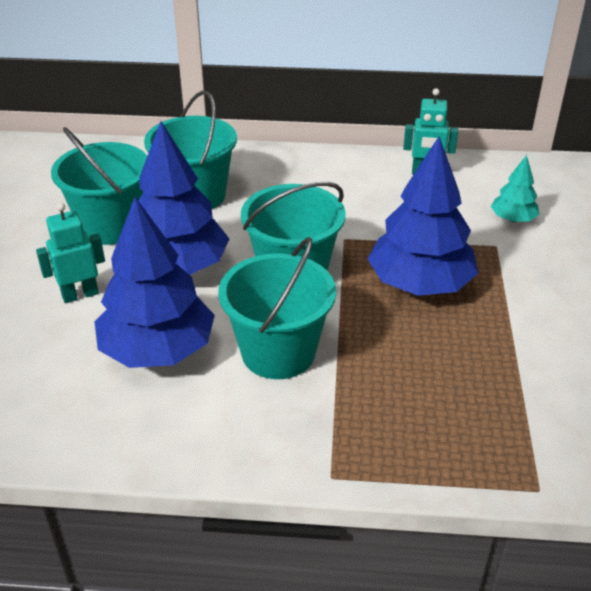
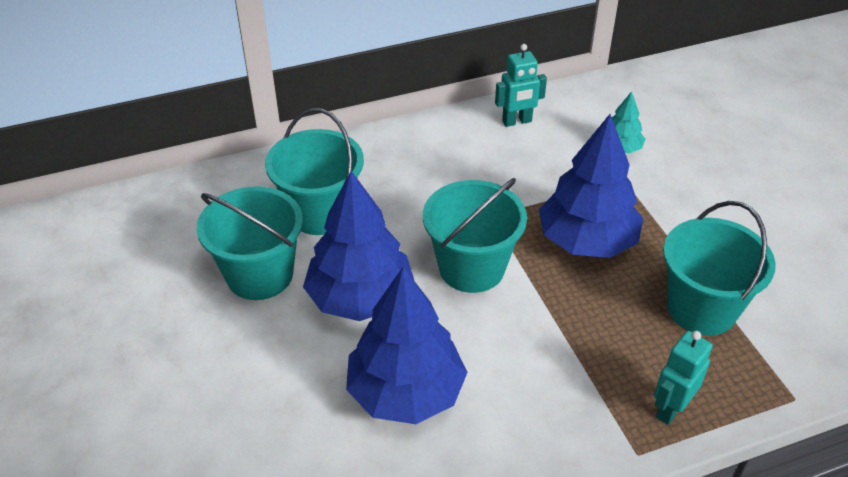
camera: 25 degrees left, 5 degrees up
turquoise robot [36,203,105,303] -> turquoise robot moved to [654,331,712,425]
turquoise bucket [218,237,336,379] -> turquoise bucket moved to [663,201,776,336]

